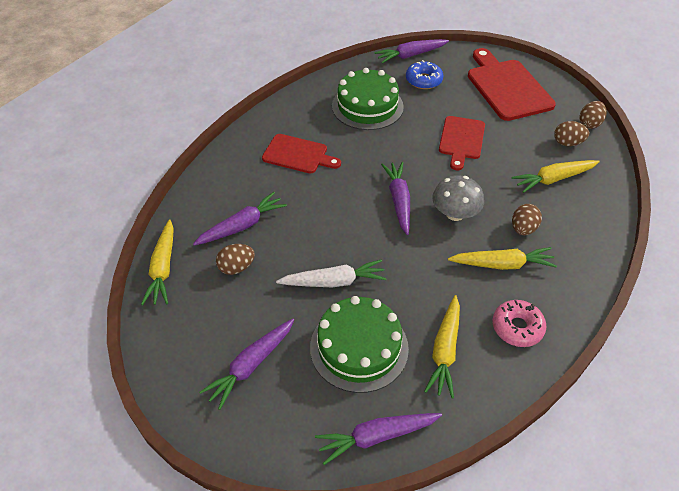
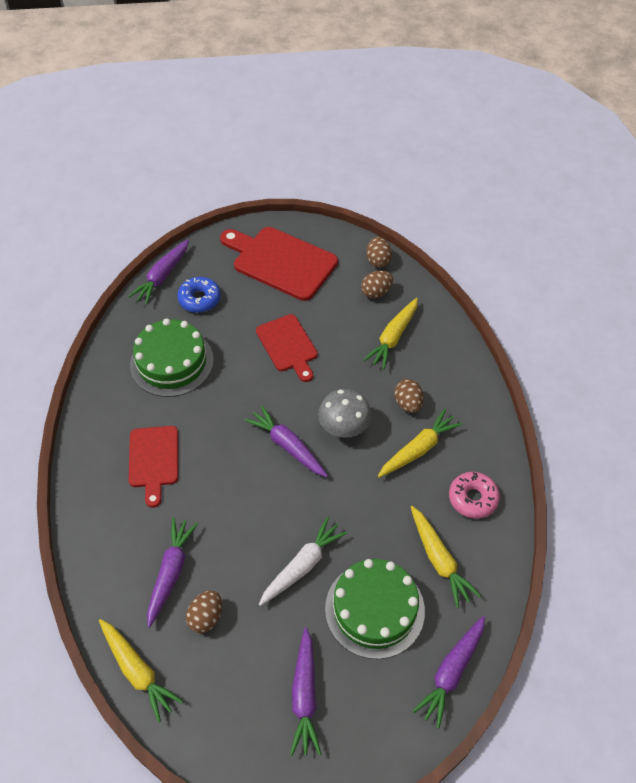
camera: 40 degrees left, 5 degrees up
red cutting board [262,134,341,174] -> red cutting board turned 105 degrees clockwise [129,426,178,508]

